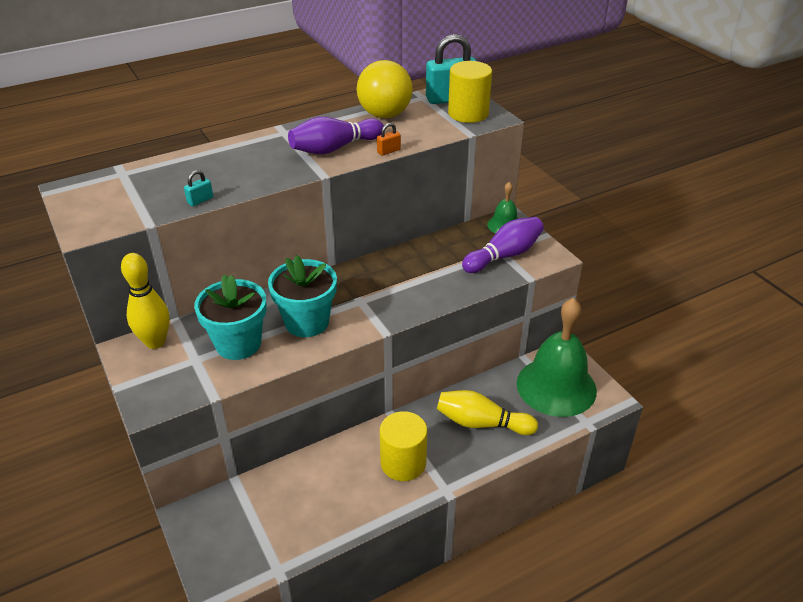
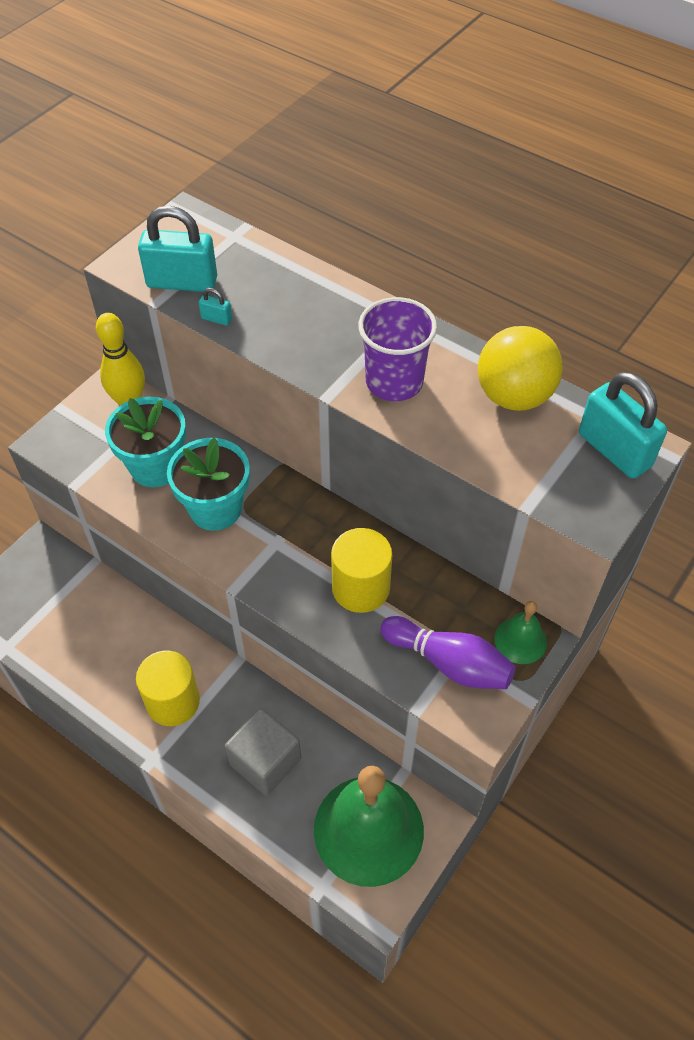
camera: 65 degrees right, 15 degrees up
purple bowling pin [288,117,384,154] -> purple cup [358,297,437,401]
orange padlock [377,123,401,156] -> none
yellow bowling pin [437,390,538,435] -> grey cube [225,708,301,796]
yellow cylinder [448,61,492,123] -> yellow cylinder moved to [331,528,392,613]
none -> turquoise padlock [138,206,217,292]

